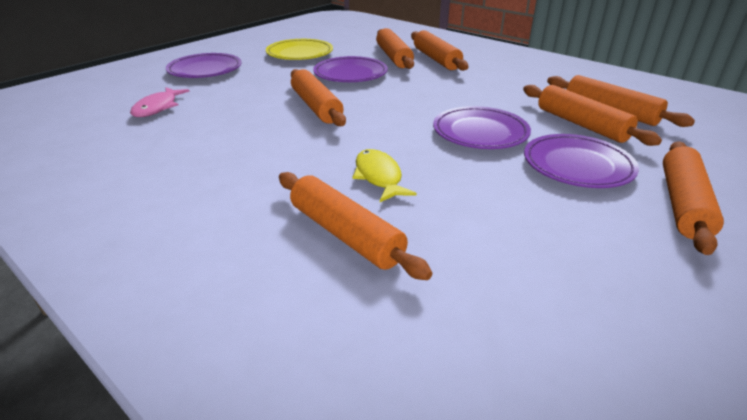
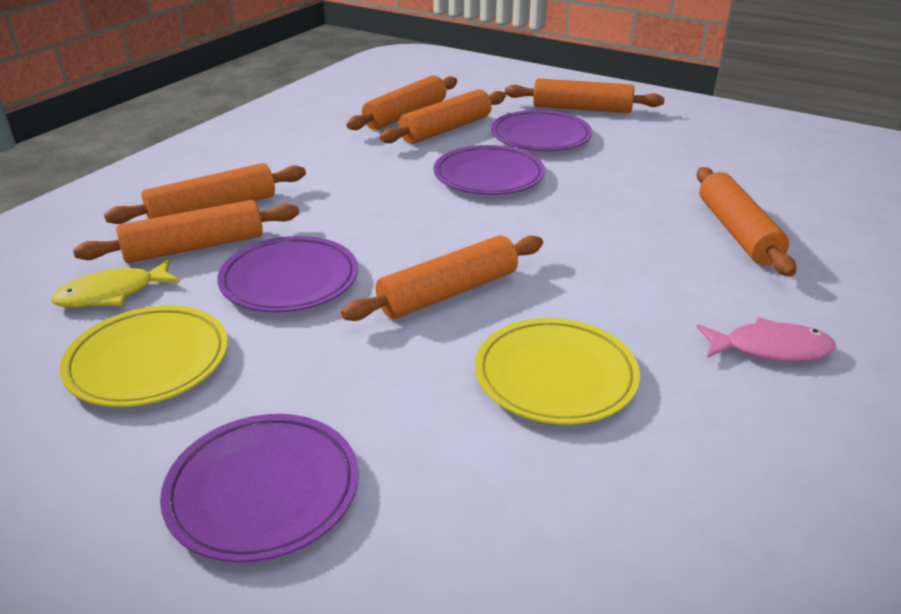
camera: 100 degrees left, 0 degrees up
pink fish [130,87,190,117] -> pink fish moved to [697,317,836,361]
orange rolling pin [279,172,432,280] -> orange rolling pin turned 45 degrees counterclockwise [697,167,796,276]
yellow fish [352,149,417,202] -> yellow fish moved to [51,259,181,307]
none -> yellow plate [475,318,640,424]

